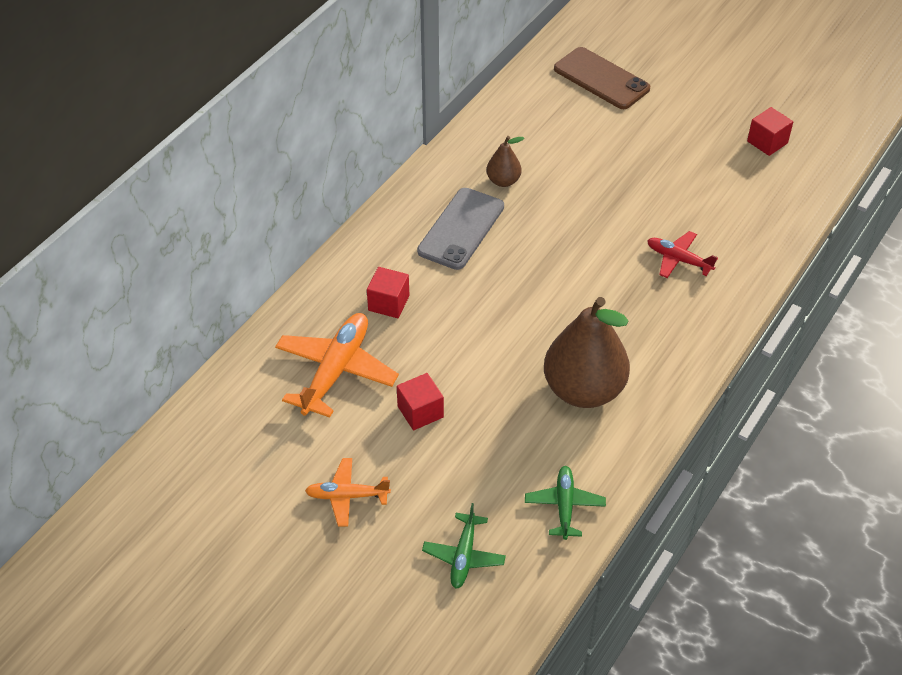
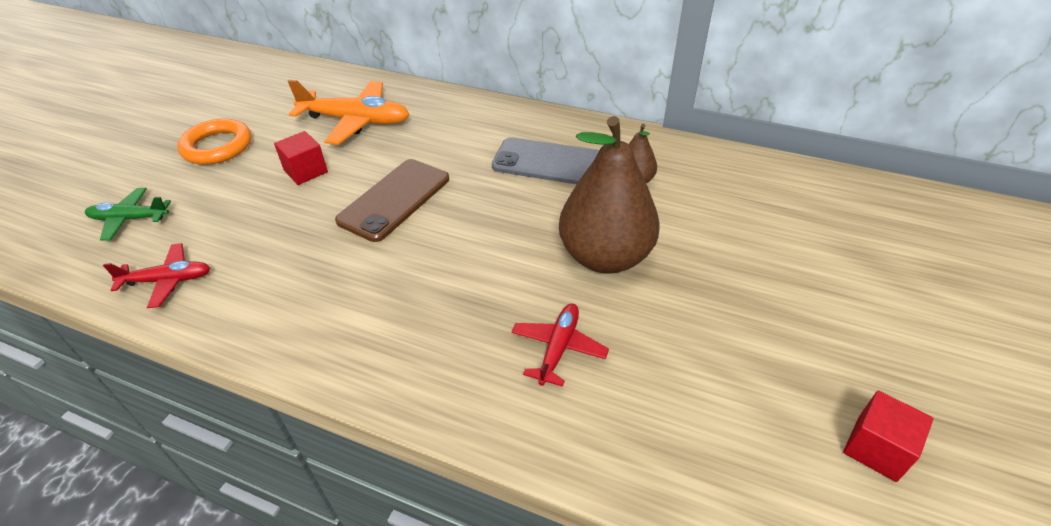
camera: 80 degrees right, 5 degrees down
orange plane [305,458,391,527] -> orange ring [177,118,251,165]
red cube [367,267,409,318] -> none
green plane [525,466,606,540] -> red plane [103,243,210,308]
brown pear [544,297,630,408] -> brown pear moved to [559,116,660,274]
brown phone [554,47,650,109] -> brown phone moved to [335,159,449,242]

